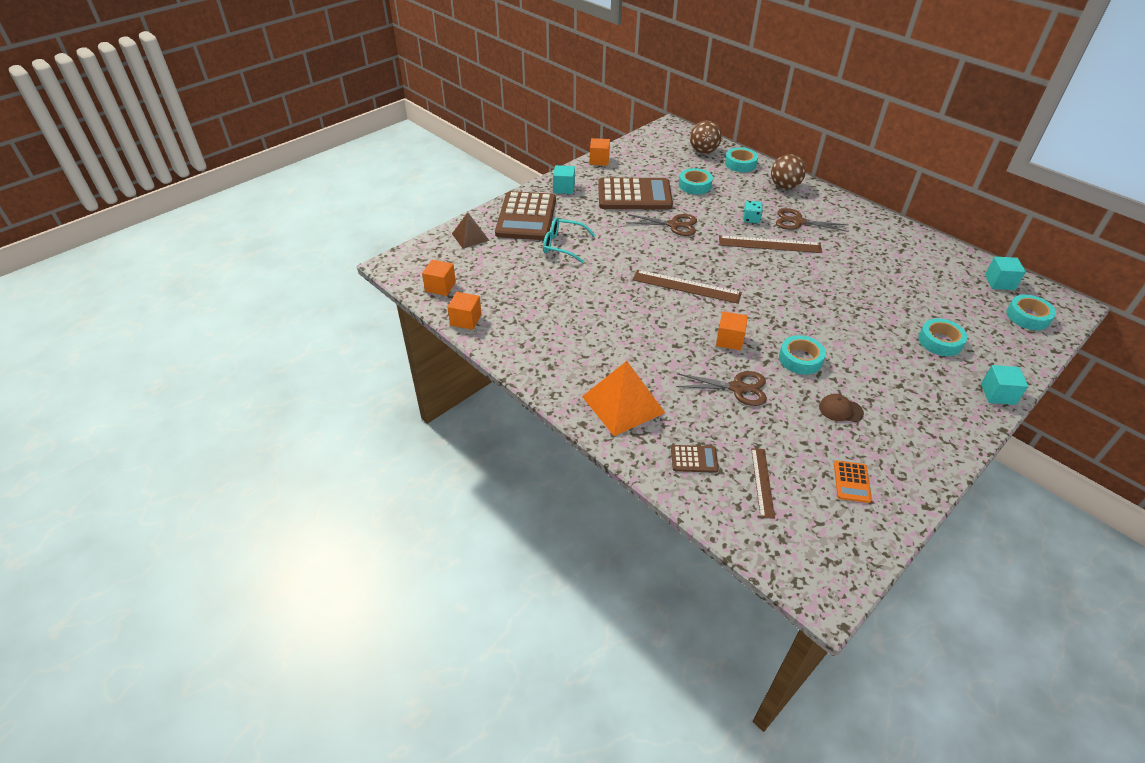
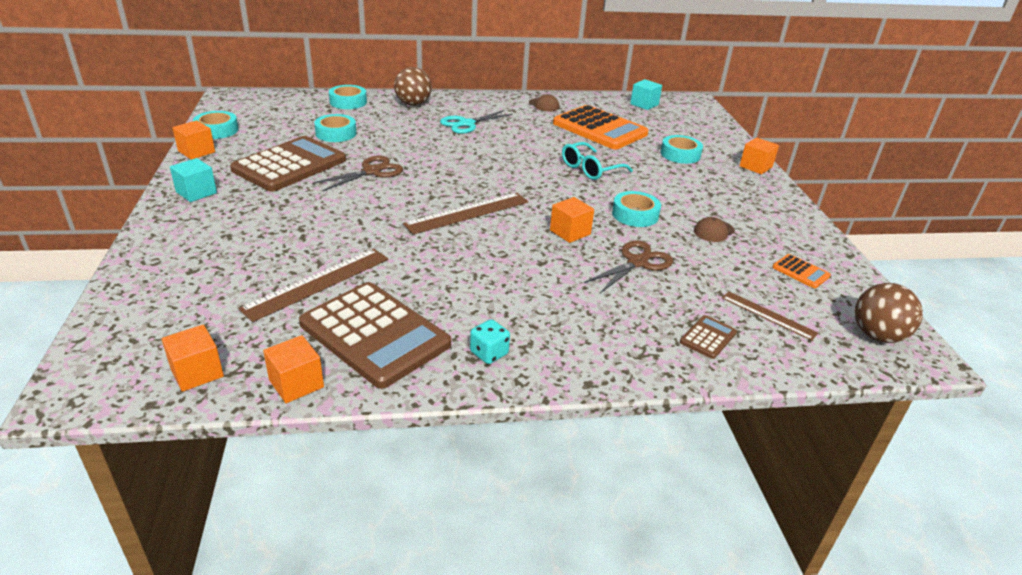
camera: 55 degrees left, 10 degrees down
brown pyramid [452,212,490,249] -> none
brown calculator [495,191,556,240] -> brown calculator moved to [299,282,451,389]
turquoise glasses [543,217,596,263] -> turquoise glasses moved to [562,142,633,180]
orange pyramid [582,361,665,436] -> none
brown ball [690,121,722,154] -> brown ball moved to [854,283,923,343]
brown ruler [719,235,822,253] -> brown ruler moved to [238,249,389,322]
turquoise dice [743,201,763,223] -> turquoise dice moved to [470,319,510,364]
brown scissors [776,208,848,232] -> turquoise scissors [440,110,513,134]
turquoise cube [981,365,1029,405] -> orange cube [739,137,779,175]
turquoise tape [1006,294,1056,330] -> turquoise tape moved to [193,111,238,139]
none -> brown cap [529,94,560,111]
none -> orange calculator [553,105,648,150]

